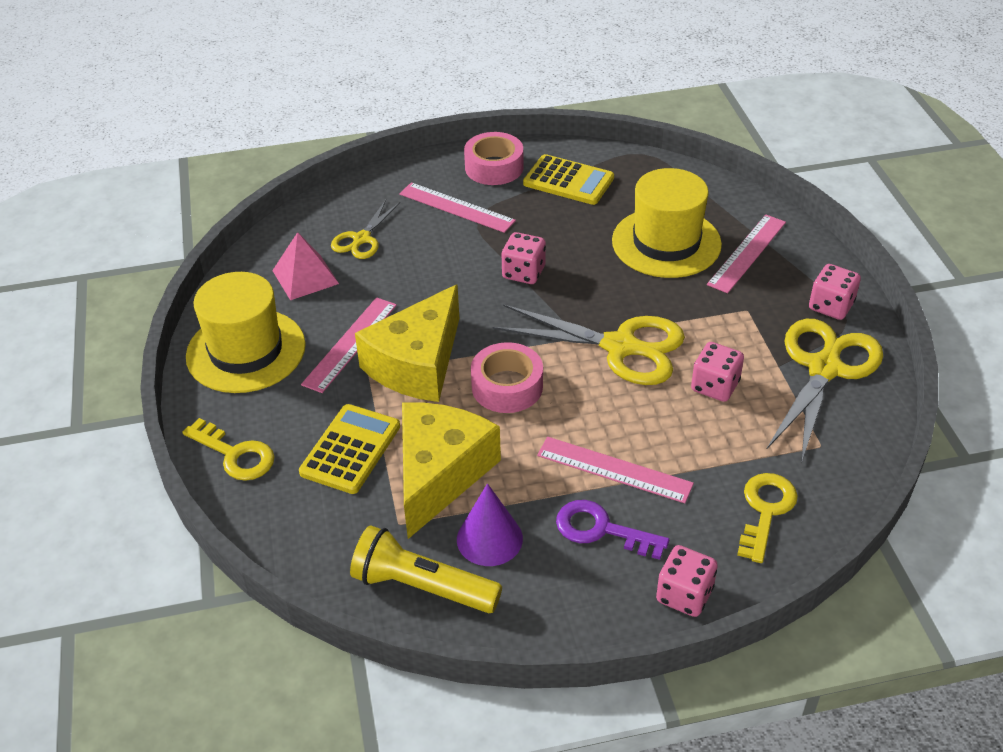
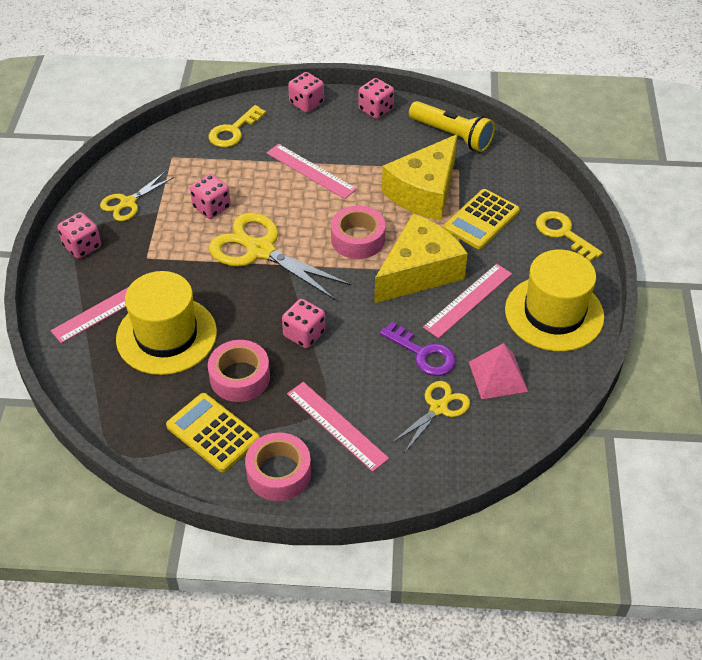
camera: 165 degrees left, 5 degrees up
purple cone [457,483,523,566] -> none
purple key [556,500,669,560] -> purple key moved to [380,322,456,376]
yellow scissors [766,319,883,463] -> yellow scissors [100,172,174,221], size x0.56
none -> pink tape [208,340,270,402]
none -> pink dice [358,78,394,119]

